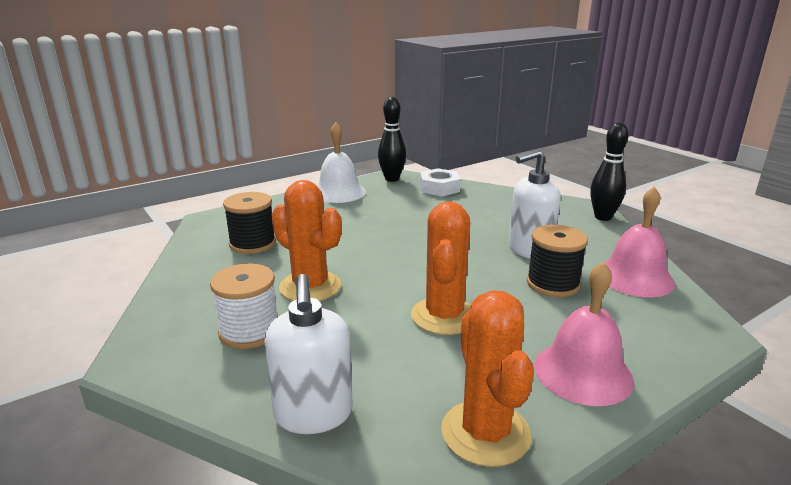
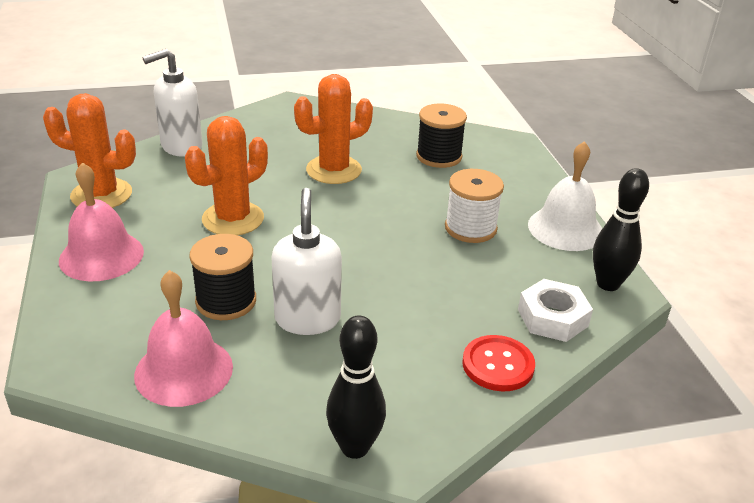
camera: 110 degrees right, 10 degrees up
white spool [210,263,277,349] -> white spool moved to [445,169,504,243]
white soap dispenser [264,274,353,434] -> white soap dispenser turned 45 degrees counterclockwise [142,49,203,157]
orange cactus [411,201,471,335] -> orange cactus turned 75 degrees counterclockwise [185,116,268,235]
none -> red button [462,335,535,392]

